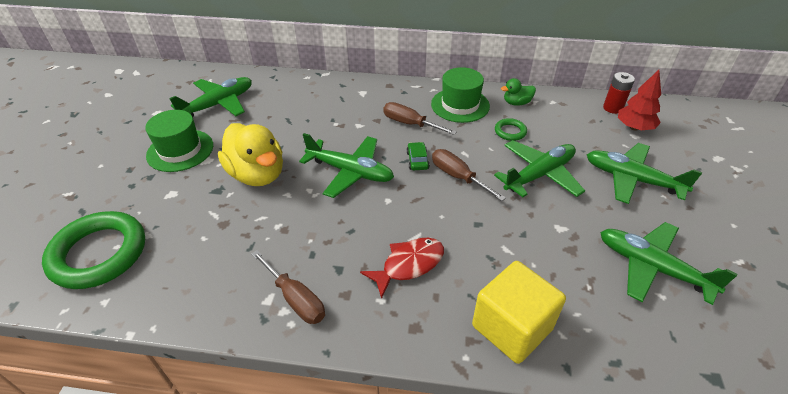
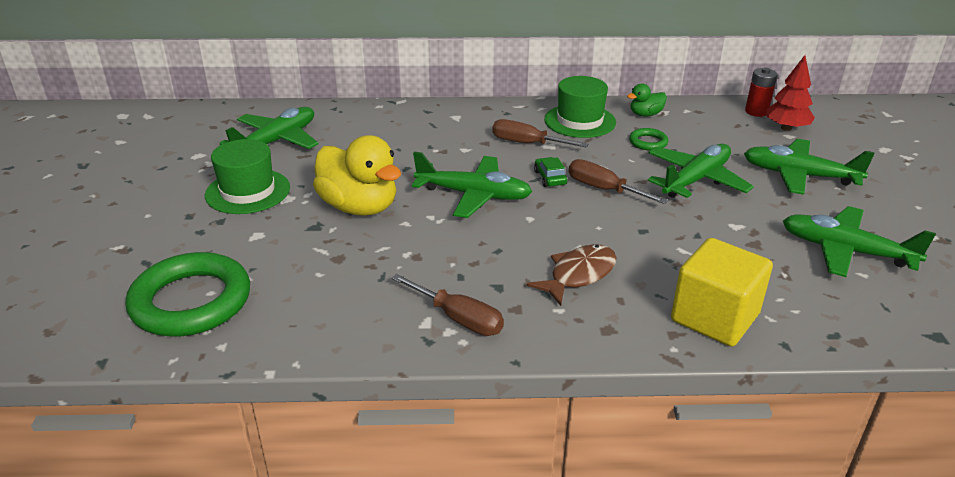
camera: 10 degrees left, 10 degrees down
red fish [360,238,444,299] -> brown fish [527,244,617,306]

